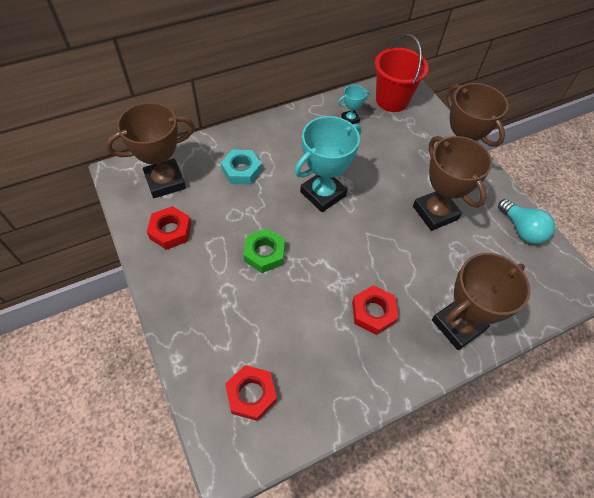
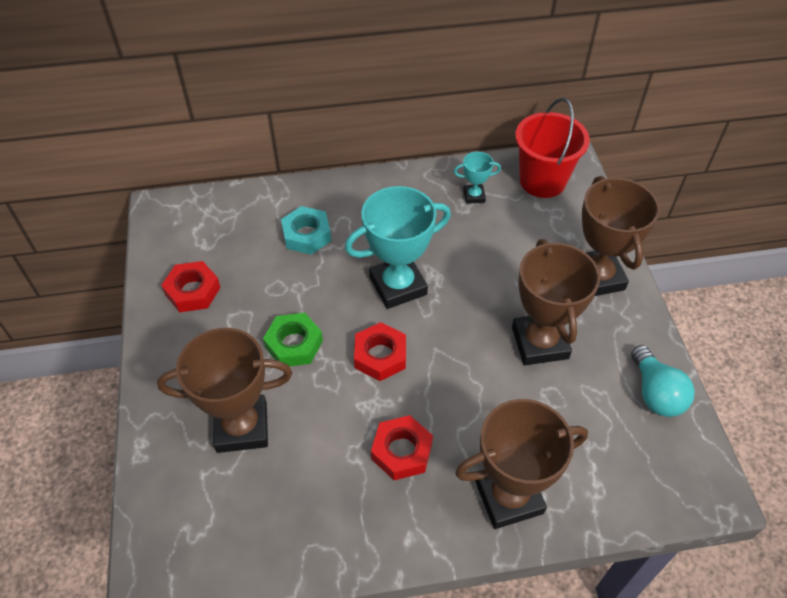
camera: 20 degrees right, 5 degrees down
brown trophy [106,102,194,198] -> brown trophy moved to [157,328,292,453]
red nut [225,365,277,421] -> red nut moved to [354,322,406,381]

